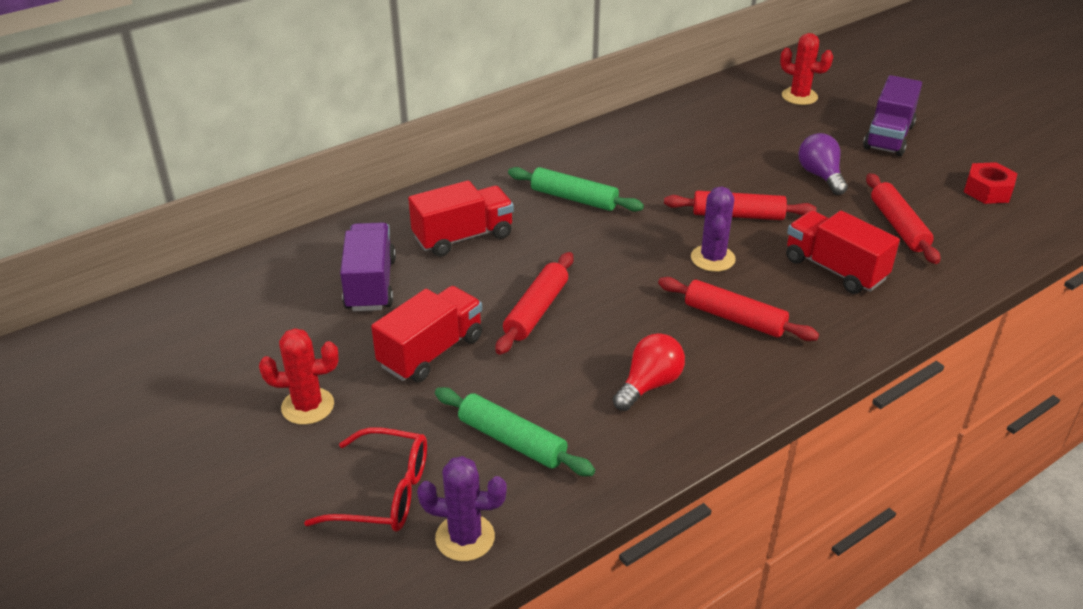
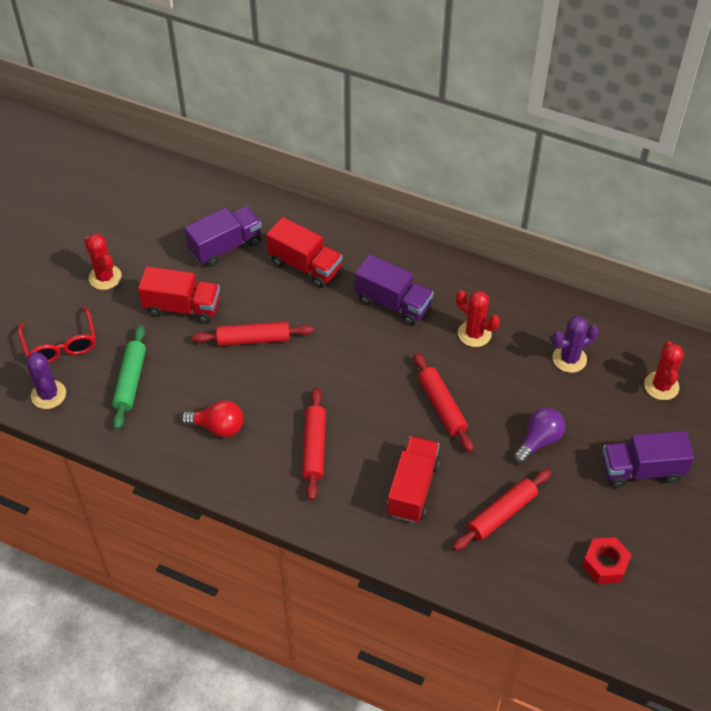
camera: 60 degrees right, 15 degrees up
green rolling pin [508,167,644,212] -> purple truck [355,254,434,326]
purple cactus [691,187,736,272] -> purple cactus moved to [552,316,599,373]
none -> red cactus [456,290,500,347]

